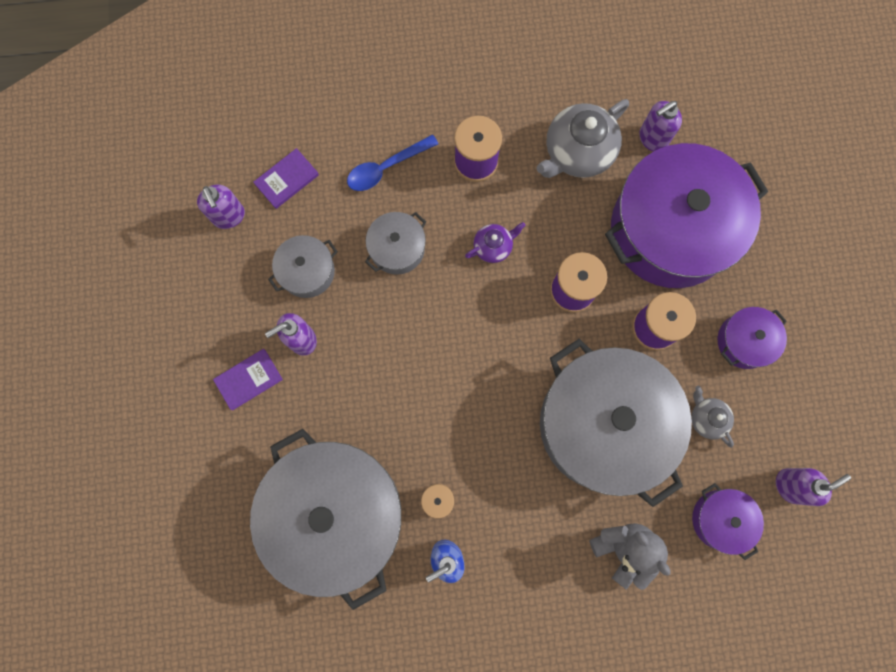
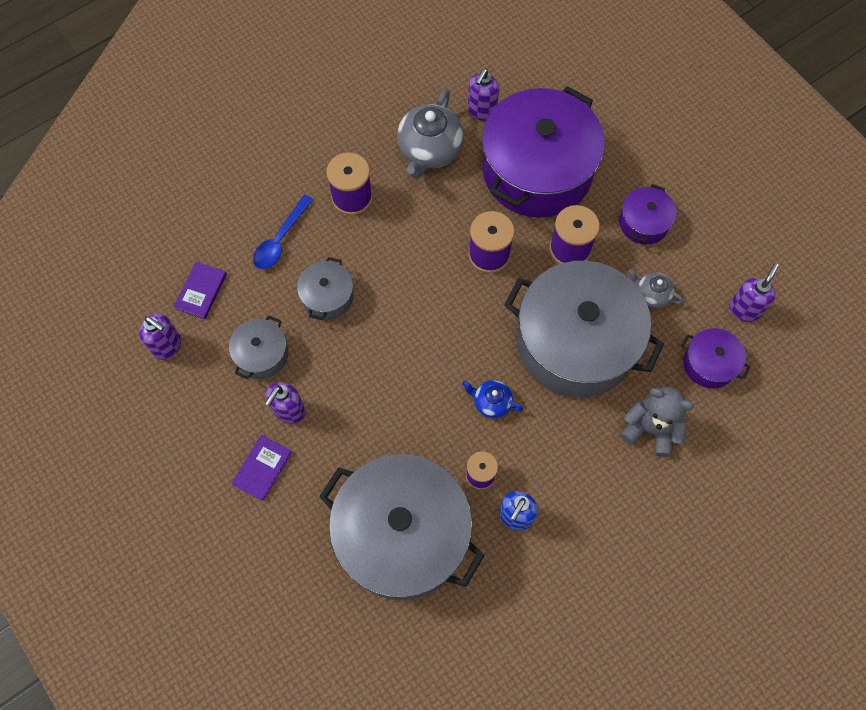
camera: 30 degrees left, 10 degrees down
purple teapot [465,222,526,263] -> none
none -> blue teapot [462,380,523,418]

